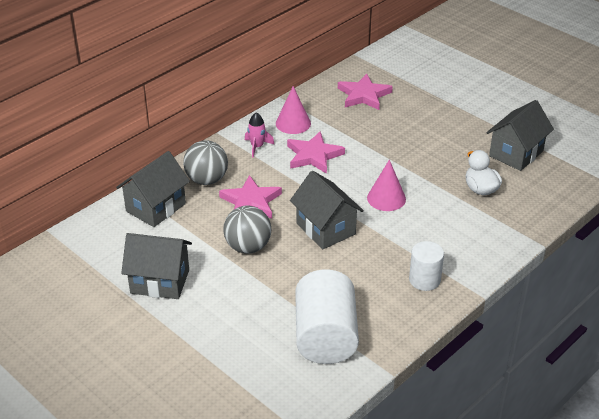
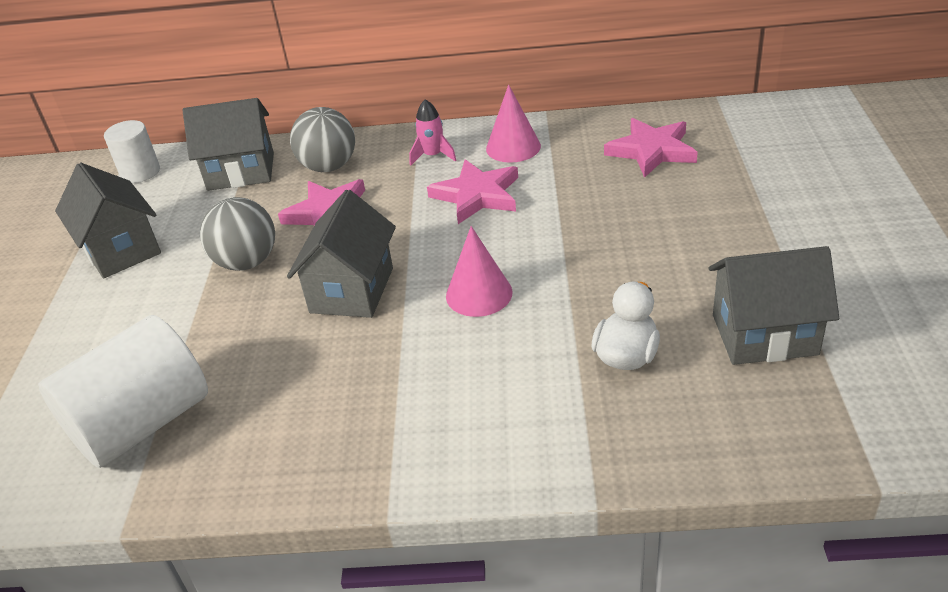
camera: 50 degrees right, 0 degrees up
white cylinder [409,241,444,291] -> white cylinder moved to [104,120,160,183]

